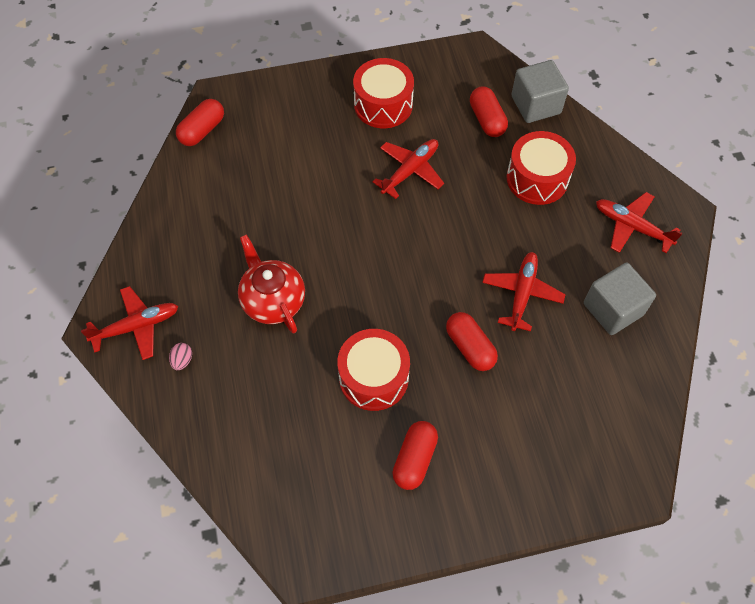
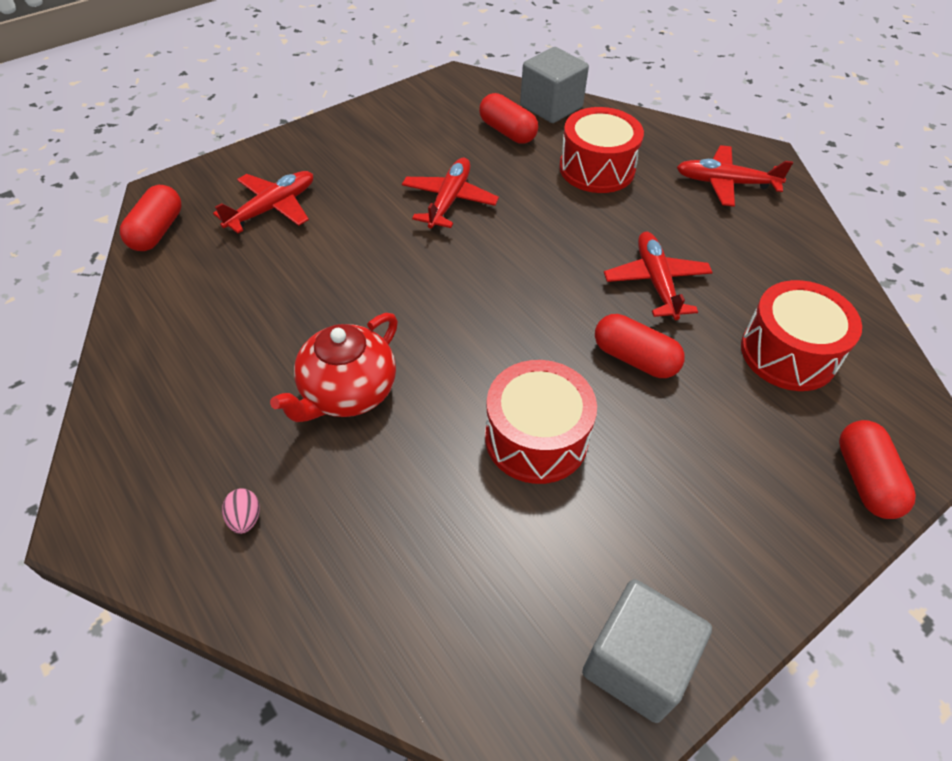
camera: 25 degrees left, 10 degrees down
red plane [81,286,178,360] -> red plane moved to [213,171,313,234]
red teapot [238,234,305,333] -> red teapot turned 90 degrees counterclockwise [270,313,398,422]
red drum [353,58,414,128] -> red drum moved to [741,280,862,391]
red capsule [392,421,438,490] -> red capsule moved to [839,420,916,519]
grey cube [584,262,656,335] -> grey cube moved to [582,579,712,723]

